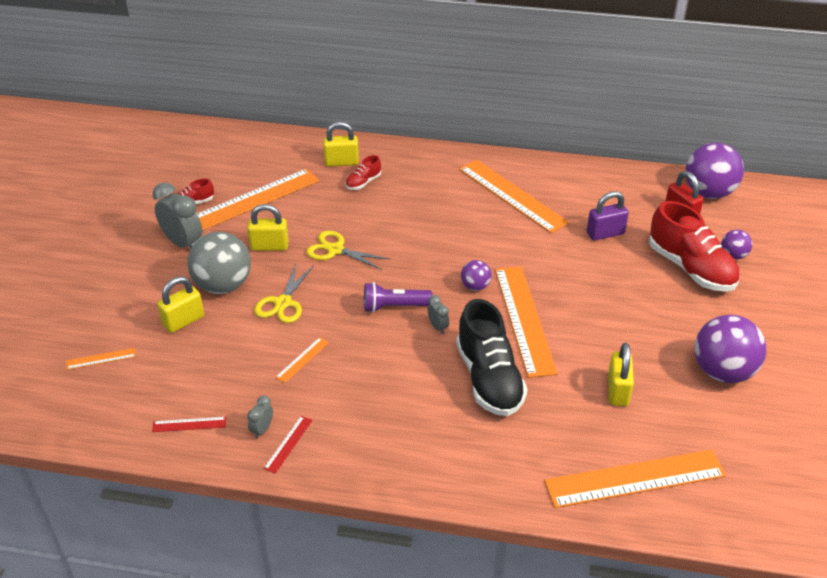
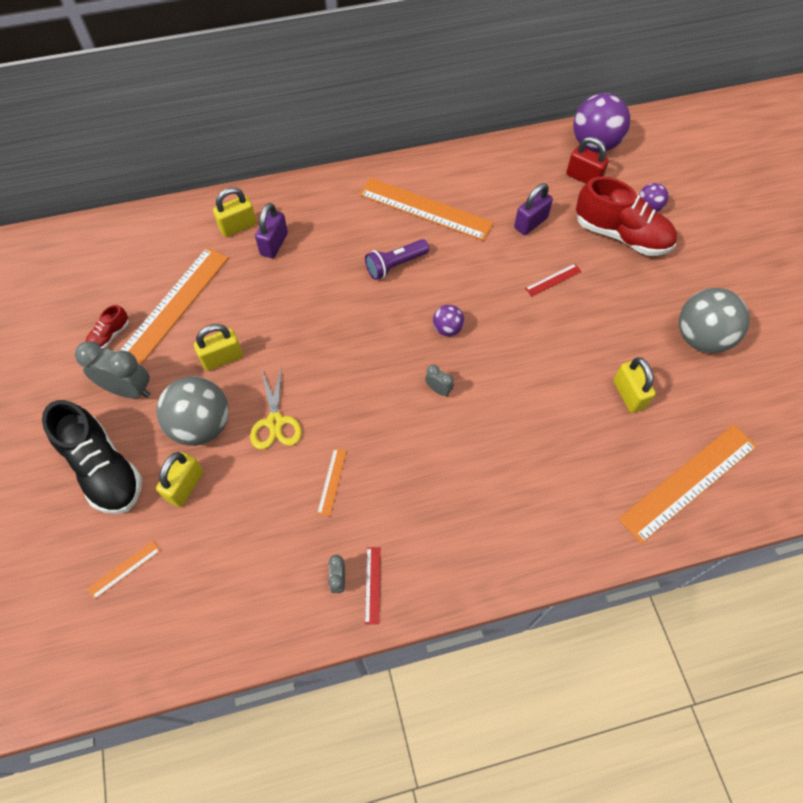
camera: 25 degrees left, 20 degrees up
red ruler [152,417,226,432] -> red ruler moved to [525,264,582,297]
yellow scissors [306,231,390,270] -> none
red shoe [346,155,381,190] -> purple padlock [255,203,288,258]
purple flashlight [364,282,433,313] -> purple flashlight moved to [365,239,429,280]
black shoe [456,299,528,416] -> black shoe moved to [42,400,142,514]
orange ruler [495,267,557,378] -> none
purple ball [695,315,766,383] -> grey ball [679,288,750,353]

